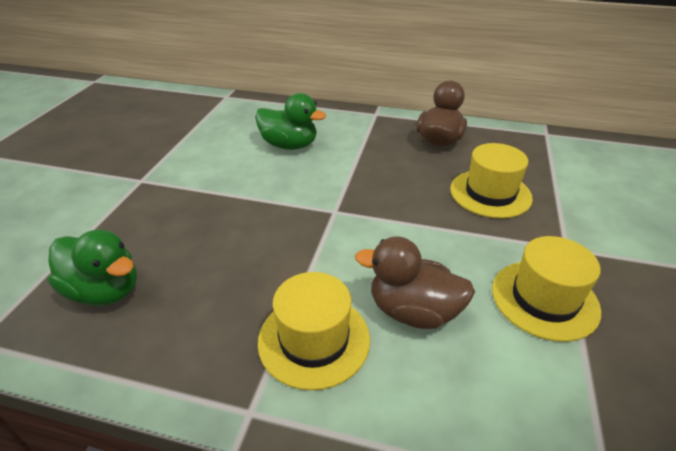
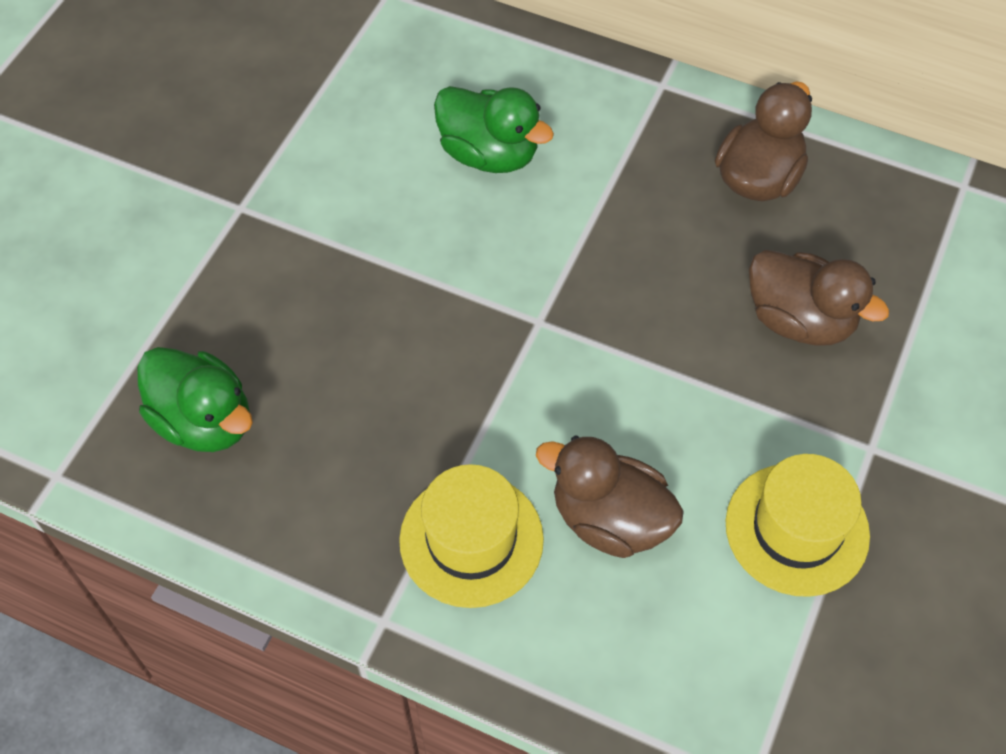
camera: 10 degrees right, 20 degrees up
yellow hat [450,143,533,218] -> brown duck [749,250,889,346]

